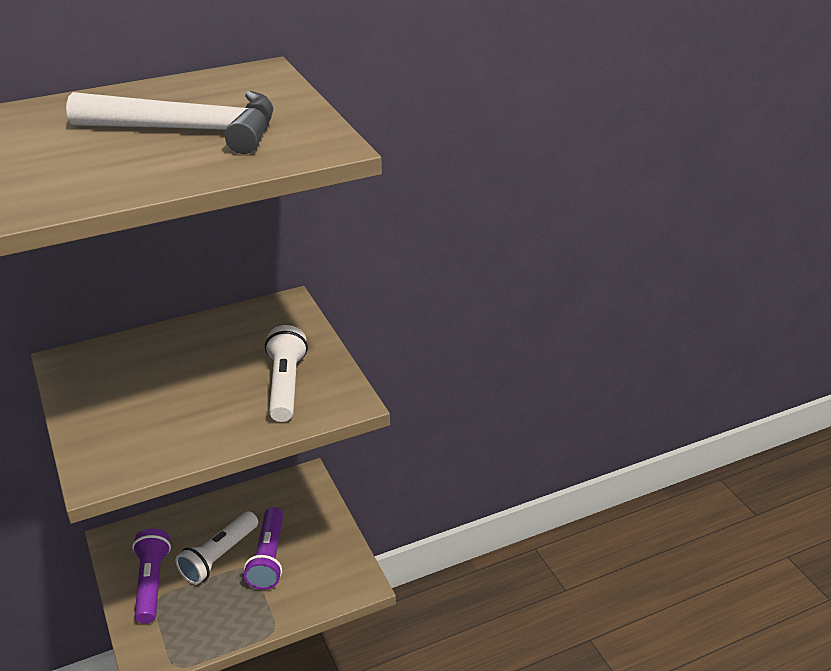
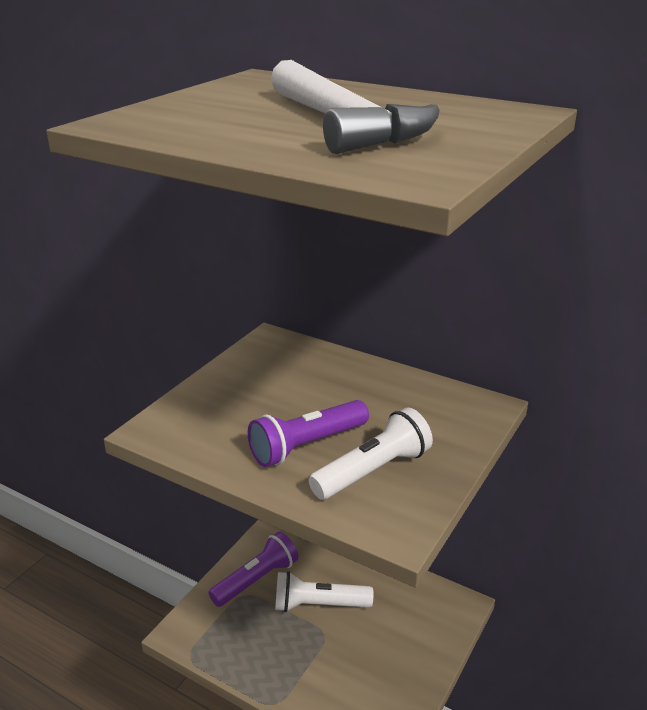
camera: 55 degrees right, 5 degrees down
purple flashlight [244,507,283,590] -> purple flashlight moved to [248,400,369,467]

